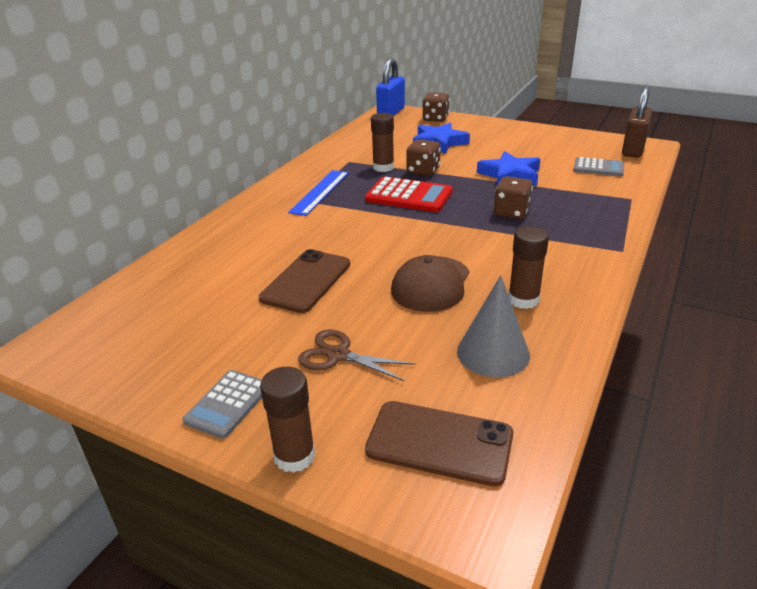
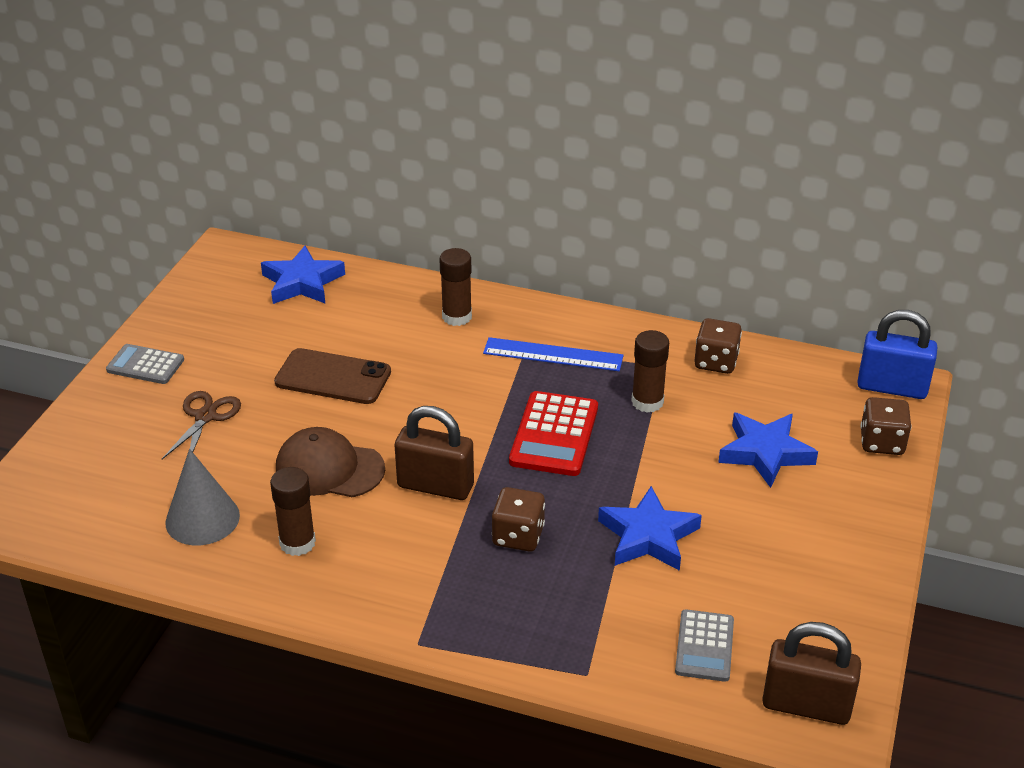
camera: 80 degrees right, 5 degrees up
brown glue stick [260,367,315,473] -> brown glue stick moved to [439,248,472,326]
brown phone [365,401,513,487] -> none
brown dice [406,139,441,176] -> brown dice moved to [694,318,742,374]
none -> blue star [261,246,345,304]
none -> brown padlock [395,406,474,500]

